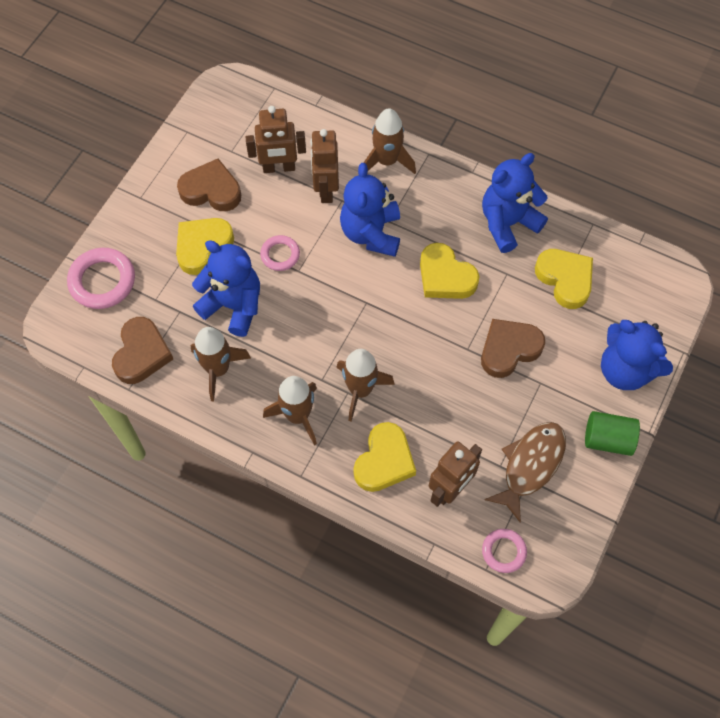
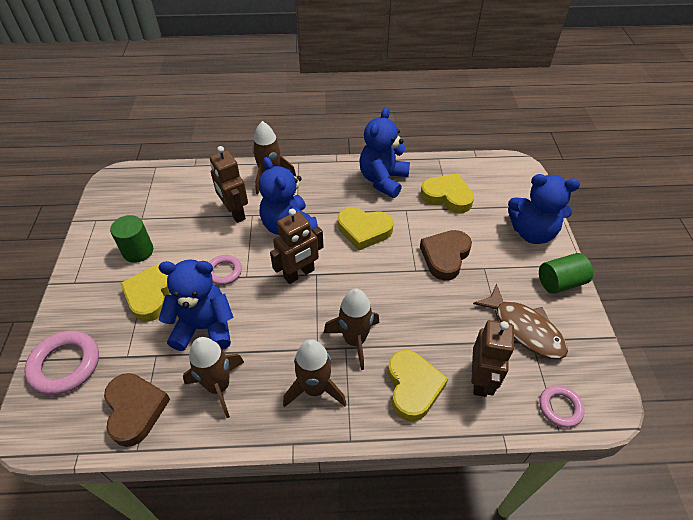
camera: 30 degrees left, 15 degrees down
brown heart [177,159,241,211] -> green cylinder [110,215,153,263]
brown robot [246,106,306,173] -> brown robot moved to [270,209,324,284]
brown fish [484,422,566,523] -> brown fish turned 135 degrees clockwise [473,284,568,359]

